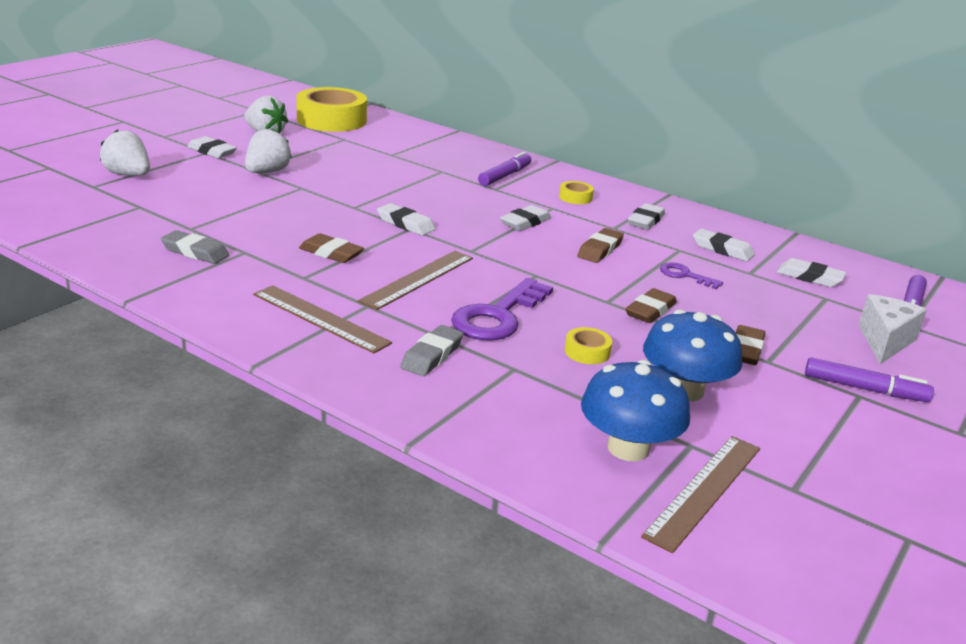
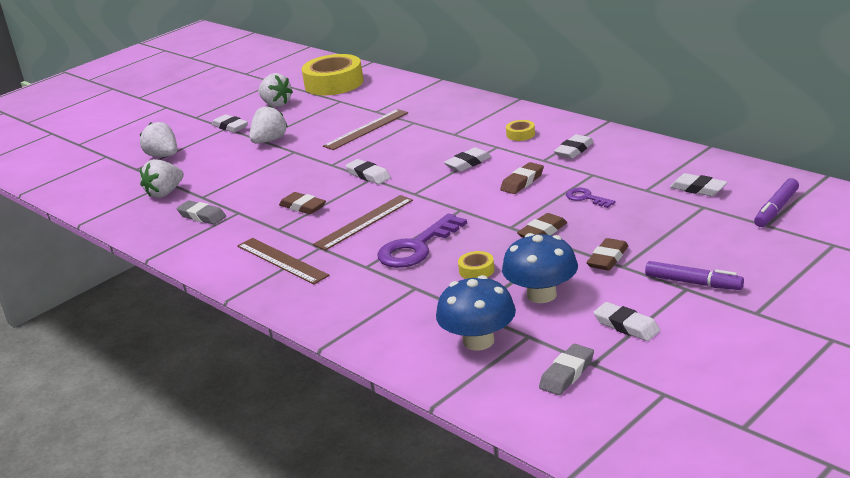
camera: 15 degrees right, 0 degrees up
grey eraser [400,325,463,376] -> grey eraser moved to [539,344,594,395]
purple marker [478,152,531,186] -> none
brown ruler [641,436,760,553] -> brown ruler moved to [323,109,408,150]
white eraser [693,229,755,261] -> white eraser moved to [593,302,660,341]
white cheese [859,294,927,364] -> none
none -> white strawberry [140,159,184,198]

